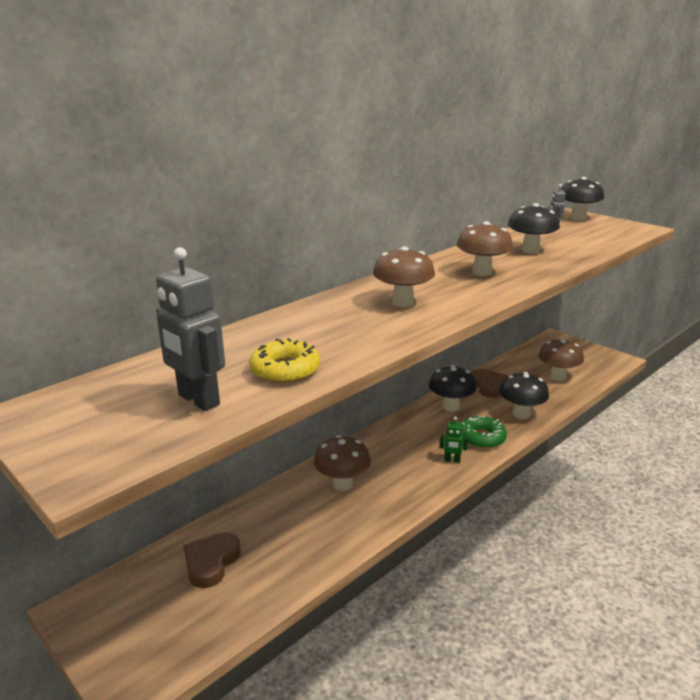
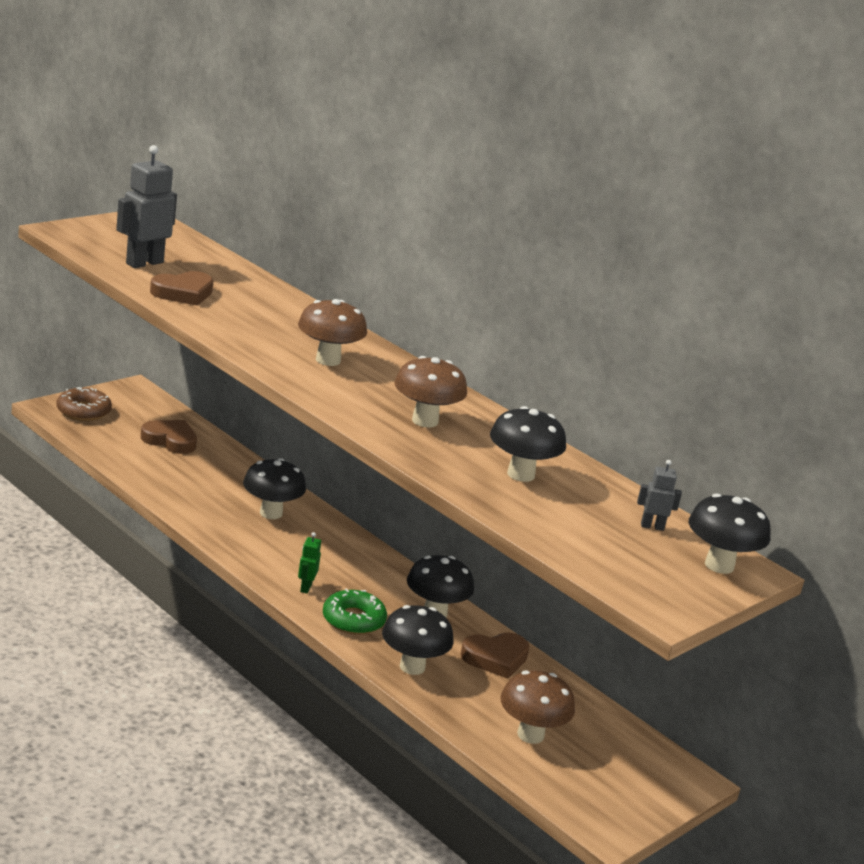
camera: 85 degrees right, 0 degrees up
yellow donut [249,338,320,383] -> brown heart [150,271,214,306]
brown mushroom [314,435,371,491] -> black mushroom [243,458,306,519]
none -> brown donut [57,387,112,421]

